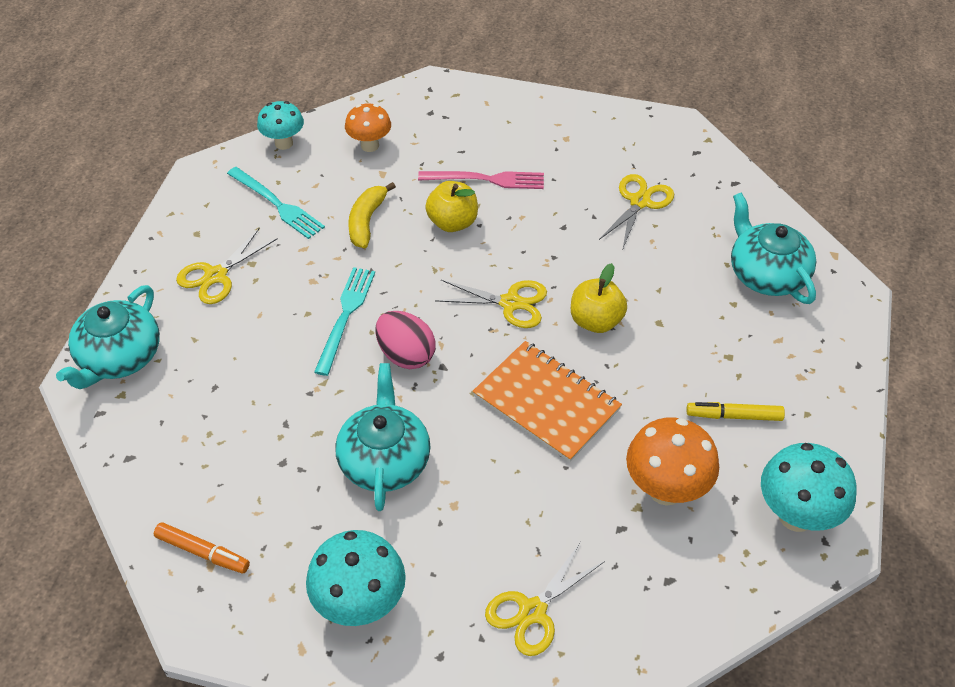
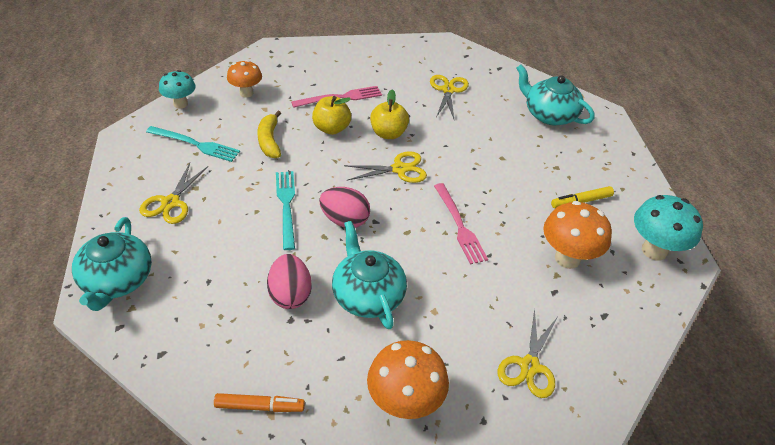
camera: 25 degrees left, 5 degrees down
turquoise mushroom [306,530,406,626] -> orange mushroom [367,340,449,419]
orange notebook [473,341,622,462] -> pink fork [434,183,488,265]
yellow apple [571,263,627,333] -> yellow apple moved to [370,89,409,139]
none -> pink egg [267,254,312,309]

